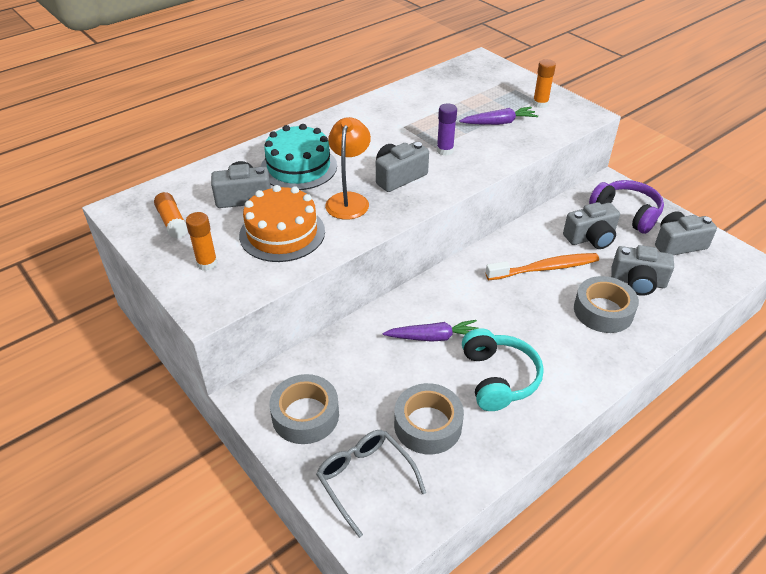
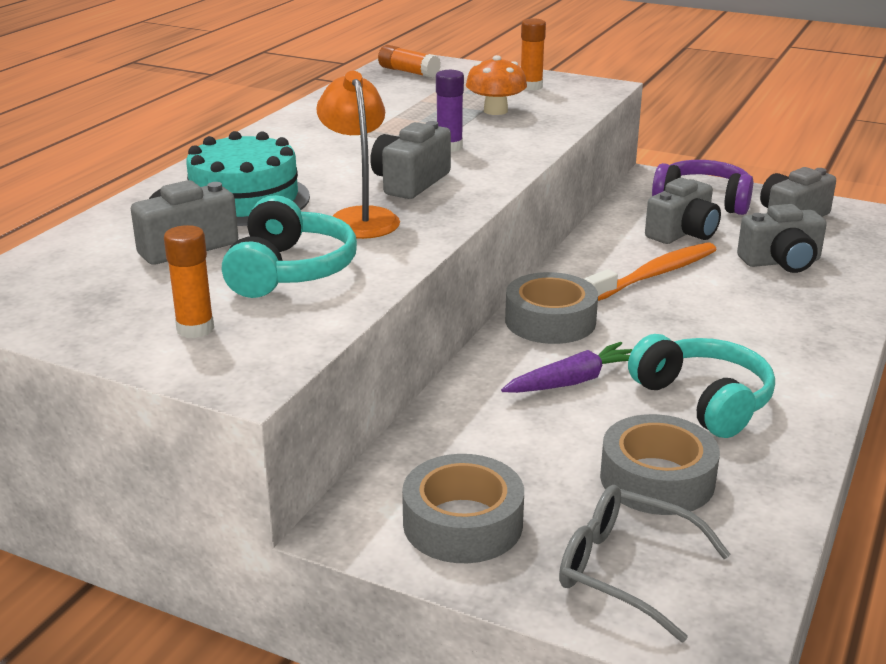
camera: 25 degrees left, 15 degrees down
orange glue stick [154,192,188,239] -> orange glue stick moved to [378,45,441,78]
orange cake [239,185,325,262] -> turquoise headphones [222,195,357,298]
purple carrot [459,107,538,125] -> orange mushroom [466,55,527,115]
grey tape [574,276,639,333] -> grey tape moved to [505,272,598,344]

